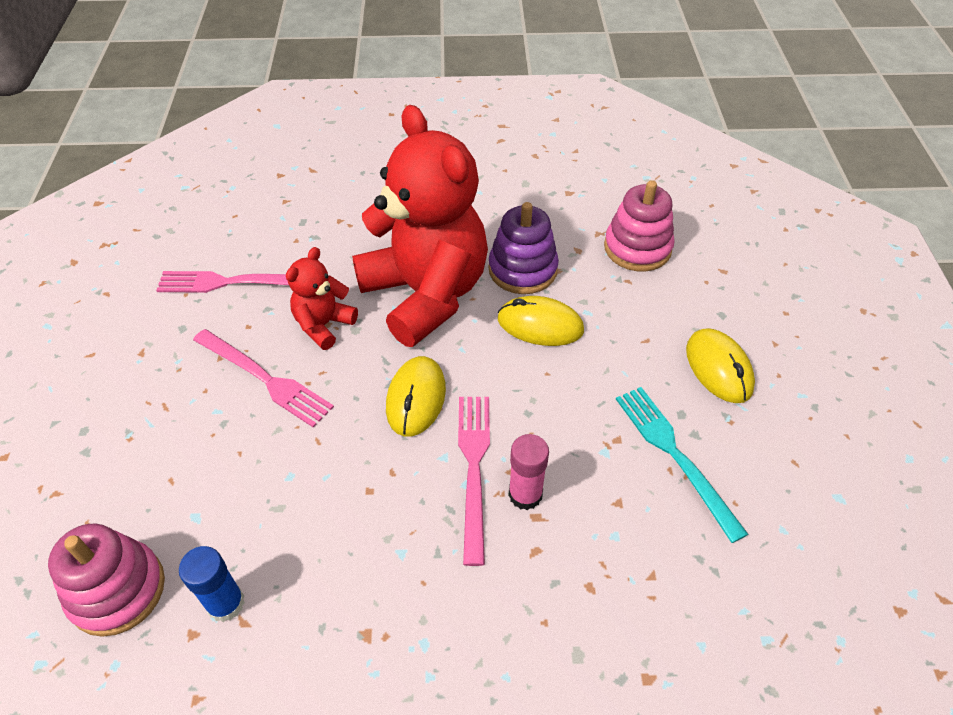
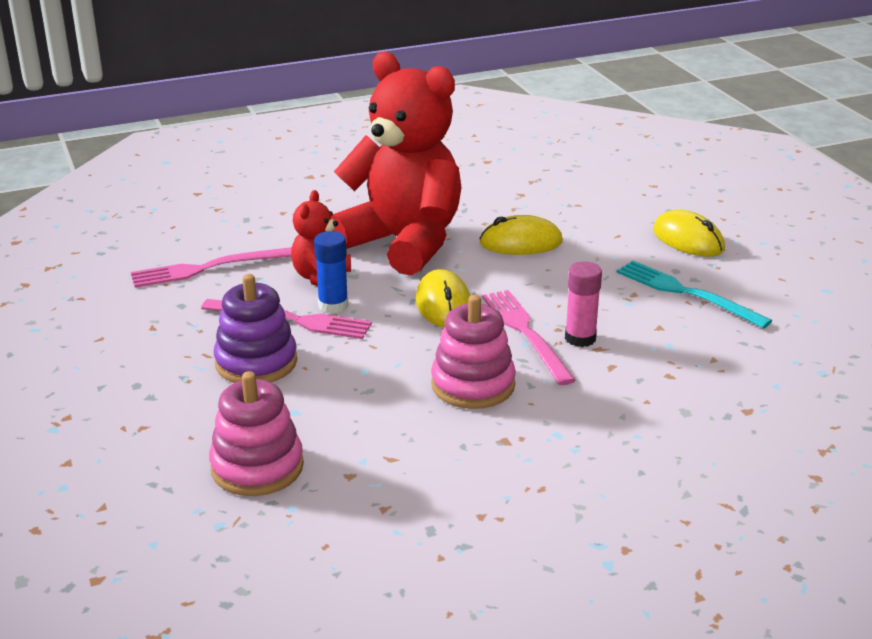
camera: 20 degrees left, 20 degrees down
blue glue stick [179,546,245,622] -> blue glue stick moved to [314,231,348,314]
purple stacking toy [488,202,559,294] -> purple stacking toy moved to [214,274,297,383]
pink stacking toy [604,180,675,272] -> pink stacking toy moved to [431,295,516,409]

